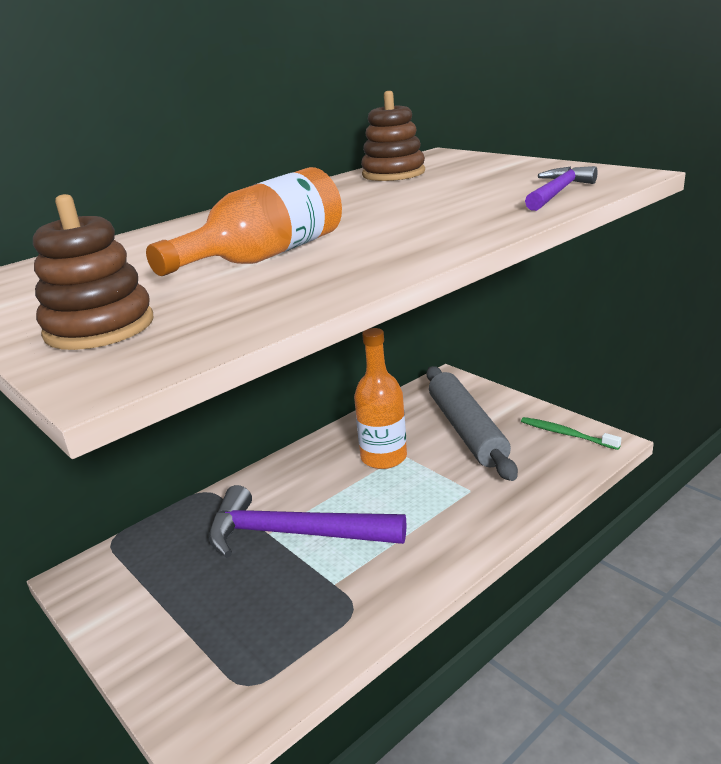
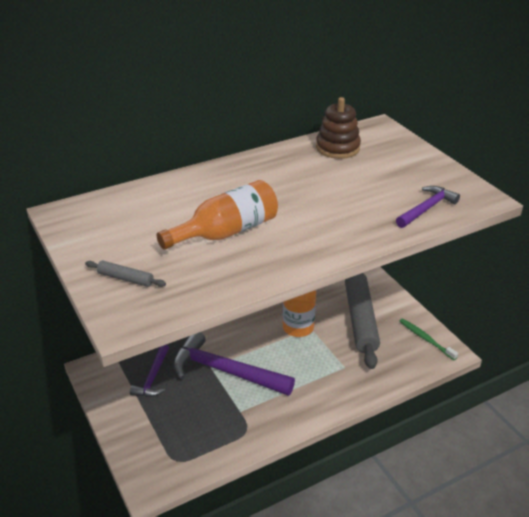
camera: 10 degrees right, 10 degrees up
brown stacking toy [33,194,153,350] -> grey rolling pin [85,261,166,287]
none -> purple hammer [130,345,169,397]

